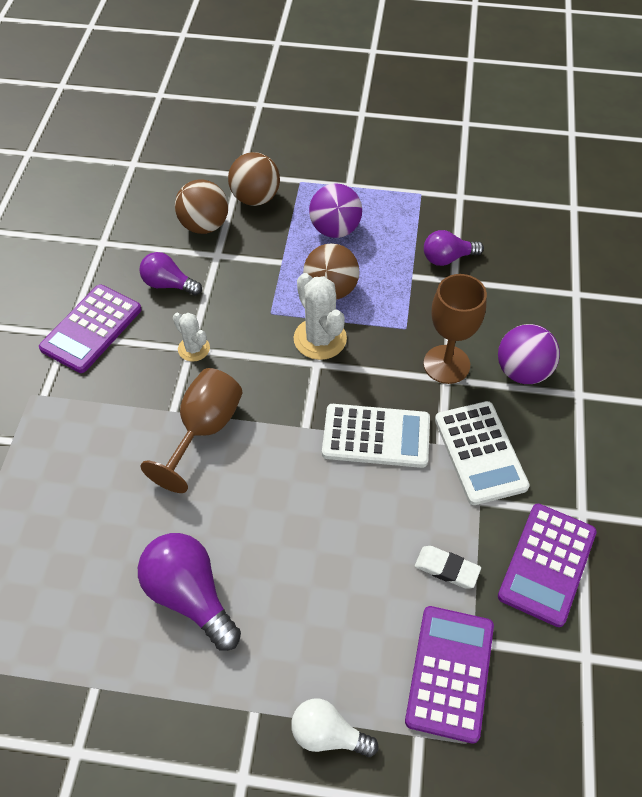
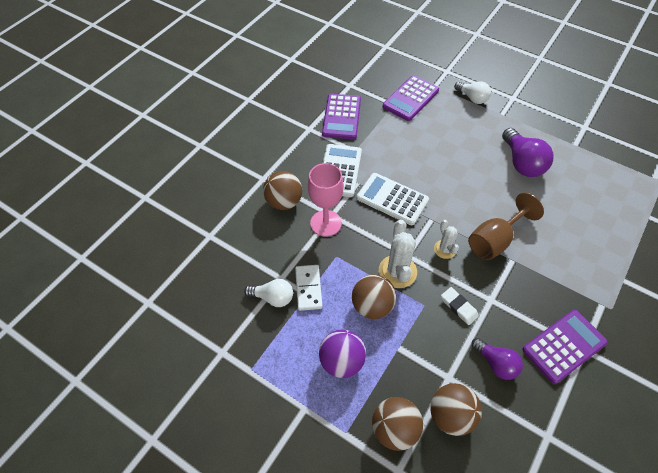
camera: 155 degrees left, 0 degrees up
white cactus [173,313,210,362] -> white cactus moved to [434,220,459,259]
white eraser [415,546,481,588] -> white eraser moved to [441,287,479,325]
brown goblet [423,274,487,384] -> pink goblet [308,163,344,237]
purple light bulb [424,230,484,266] -> white light bulb [244,279,293,307]
purple ball [498,324,560,384] -> brown ball [263,171,302,210]
purple calculator [498,504,597,627] -> purple calculator turned 135 degrees clockwise [322,94,361,140]
none -> white domino [295,265,323,311]

